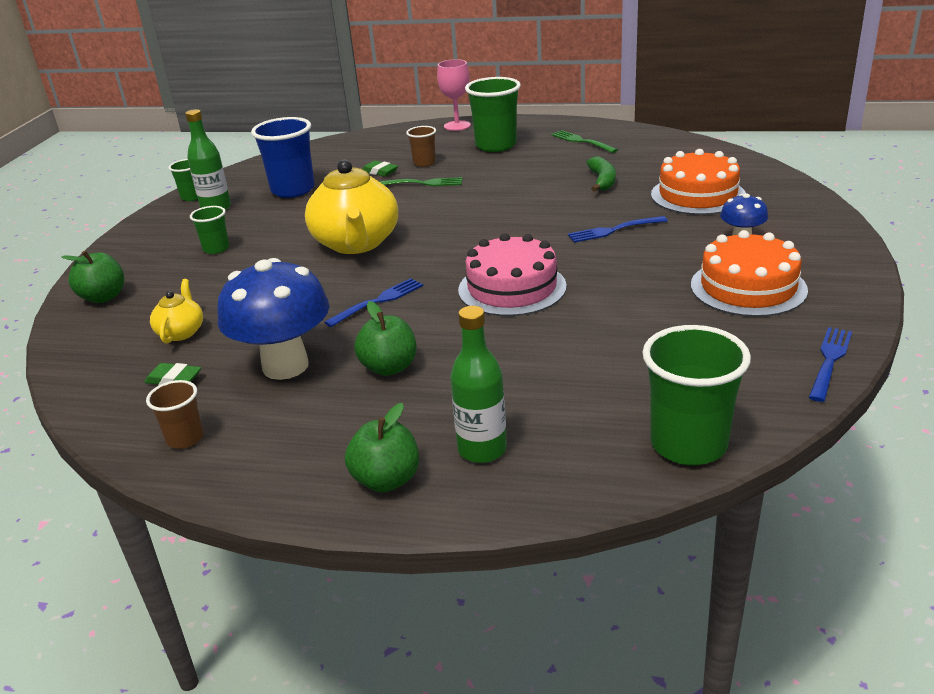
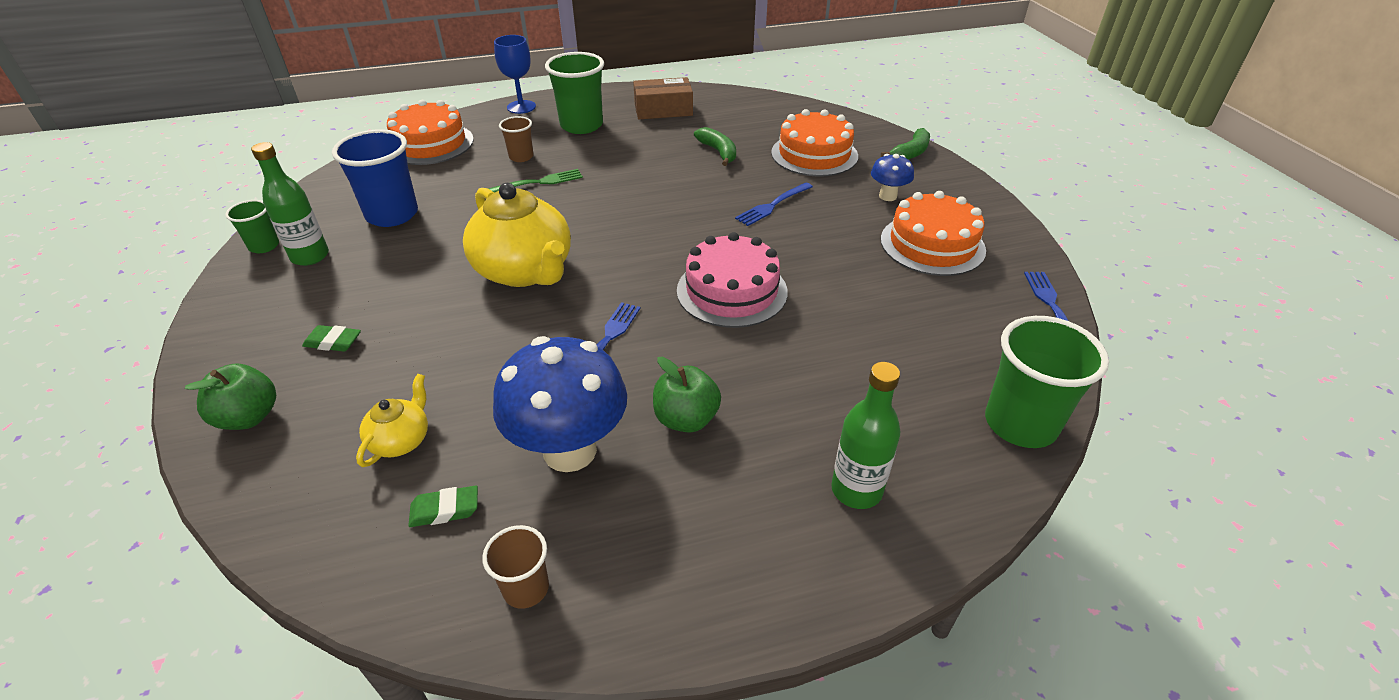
camera: 30 degrees left, 10 degrees up
yellow teapot [150,279,203,344] -> yellow teapot turned 45 degrees clockwise [356,373,428,467]
green cup [190,206,229,254] -> none
green apple [345,403,419,492] -> none
green eraser [362,160,398,177] -> green eraser moved to [302,325,361,352]
pink goblet [437,59,471,131] -> blue goblet [494,35,536,114]
green fork [551,130,618,153] -> brown box [633,77,693,119]
none -> orange cake [387,100,474,165]
none -> green banana [881,128,930,160]

